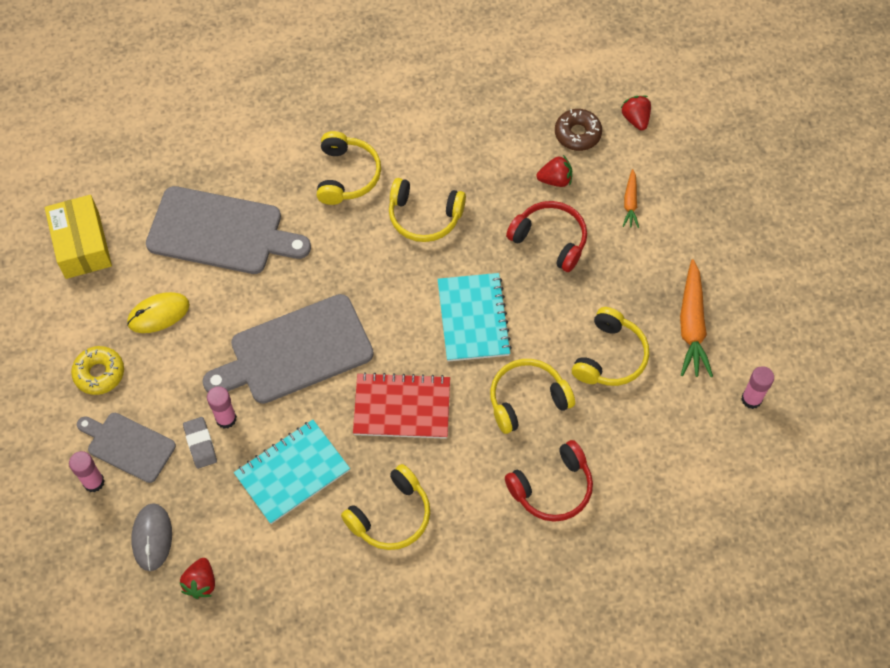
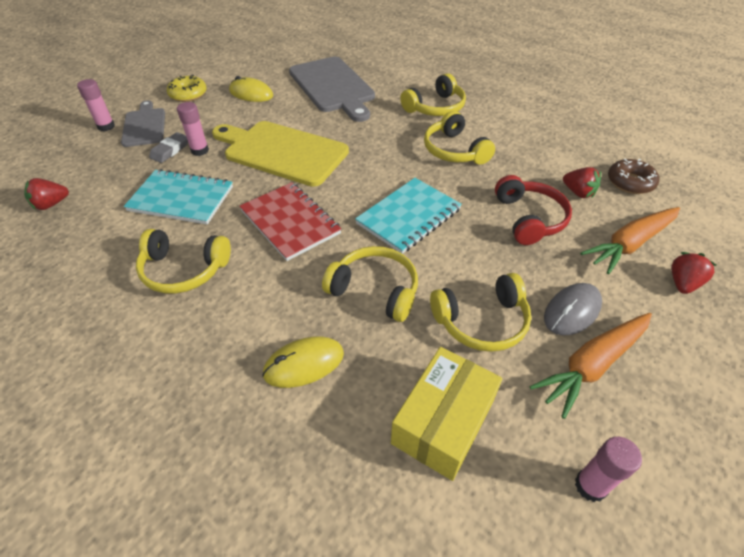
camera: 50 degrees right, 15 degrees down
yellow box [45,195,112,279] -> yellow box moved to [391,347,502,481]
grey mouse [131,503,172,571] -> grey mouse moved to [544,283,602,335]
grey cutting board [203,294,374,404] -> yellow cutting board [212,121,349,187]
red headphones [505,440,593,522] -> yellow mouse [262,336,344,388]
red strawberry [621,96,651,131] -> red strawberry moved to [671,252,716,294]
orange carrot [622,169,639,228] -> orange carrot [580,207,680,274], size x1.83

